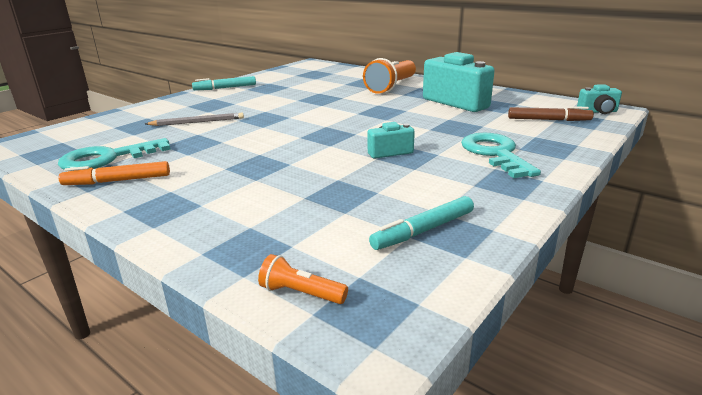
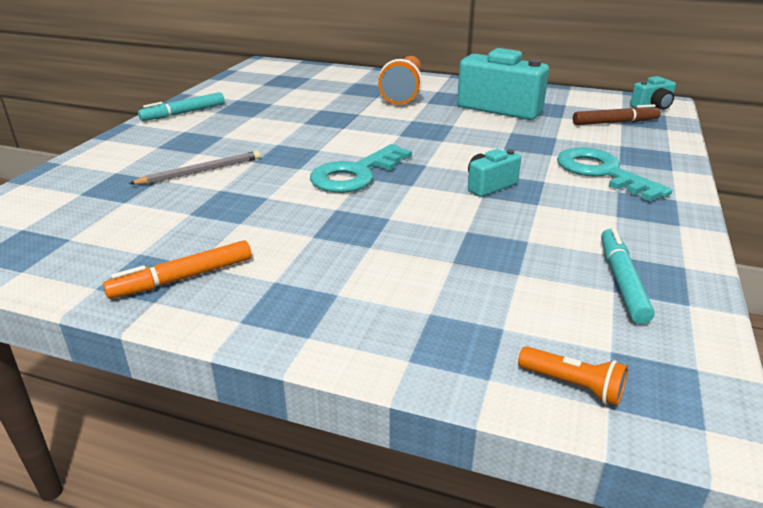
camera: 20 degrees left, 5 degrees up
turquoise key [58,138,171,169] -> turquoise key moved to [310,144,412,193]
orange flashlight [258,254,348,304] -> orange flashlight turned 150 degrees counterclockwise [518,346,628,406]
turquoise marker [369,196,474,250] -> turquoise marker turned 150 degrees clockwise [601,228,654,324]

